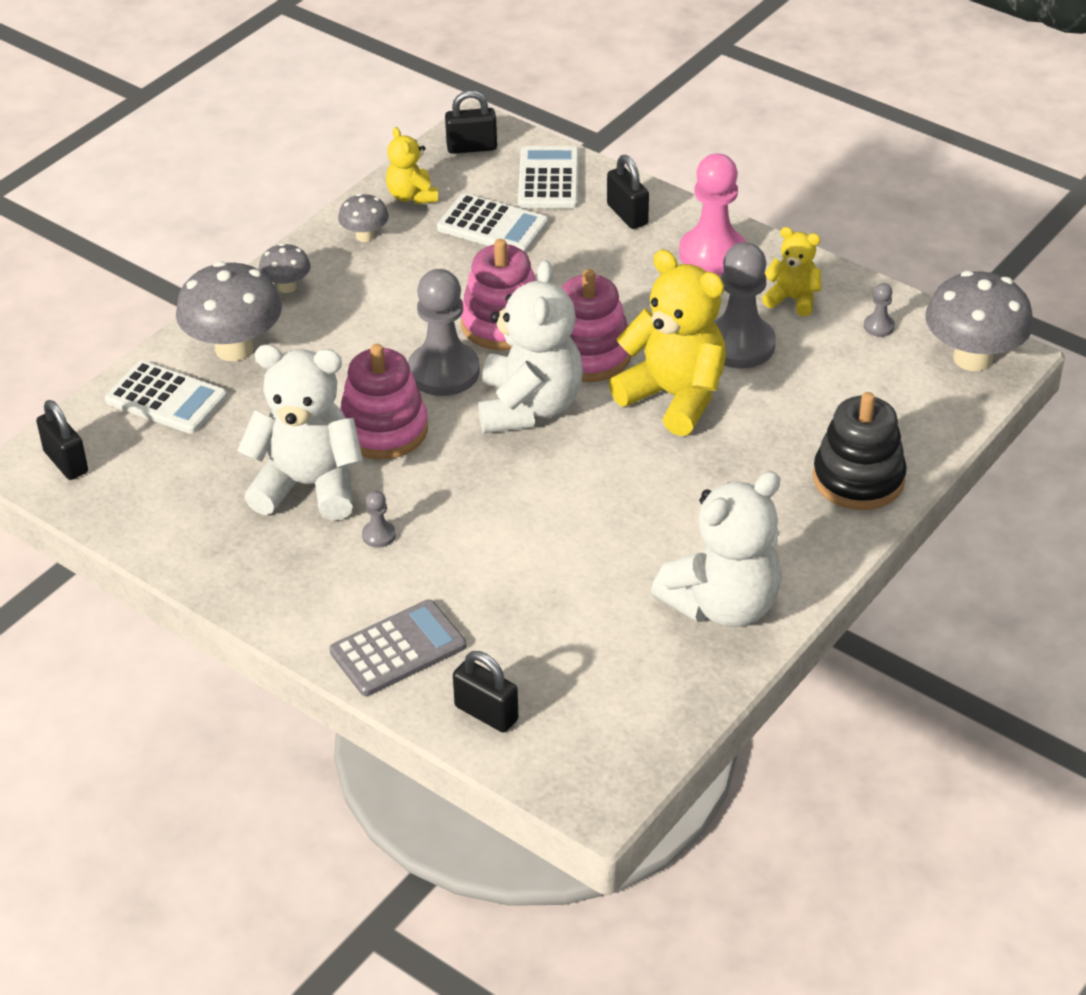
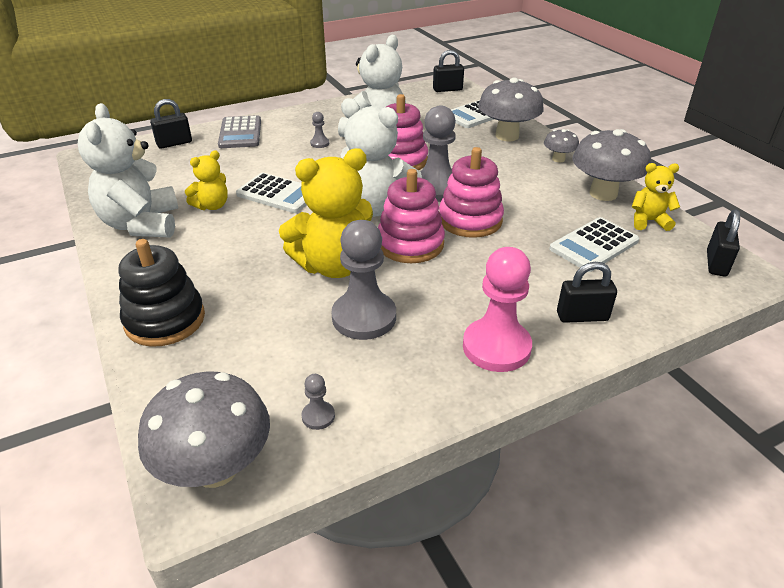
camera: 115 degrees right, 5 degrees down
grey mushroom [338,194,389,242] -> grey mushroom [572,129,651,201], size x1.96
white calculator [518,146,579,209] -> white calculator moved to [236,173,306,213]
yellow teddy bear [762,227,821,316] -> yellow teddy bear moved to [185,150,228,210]

